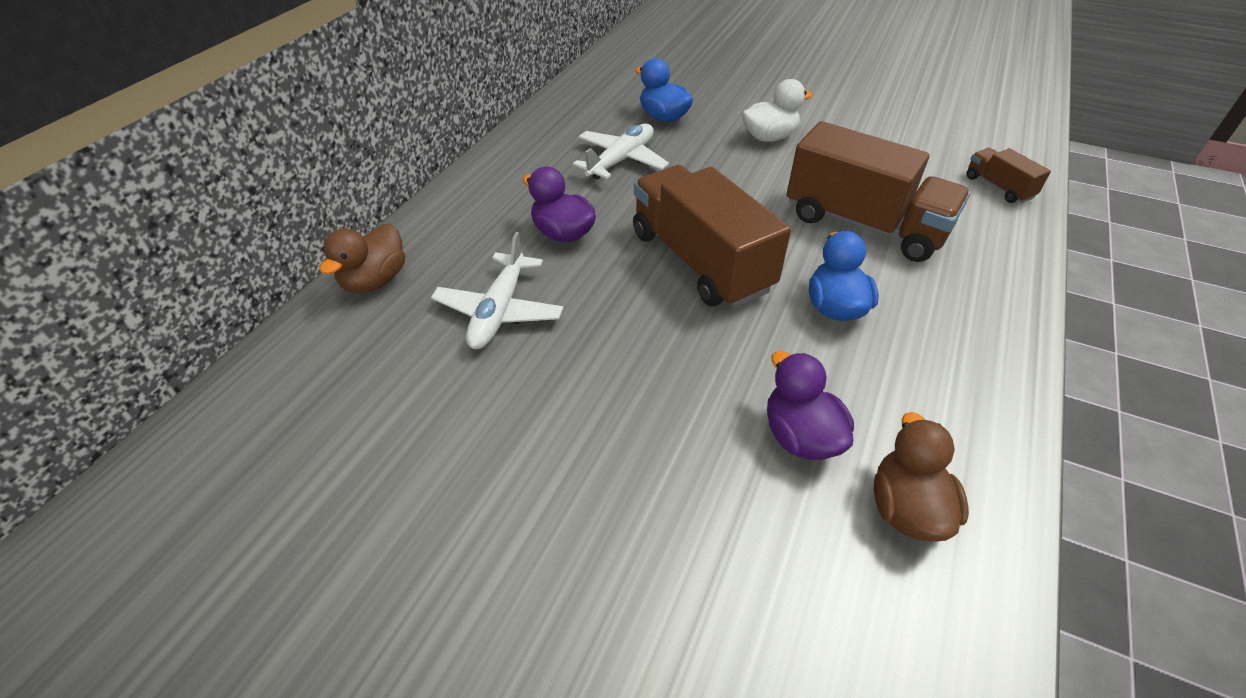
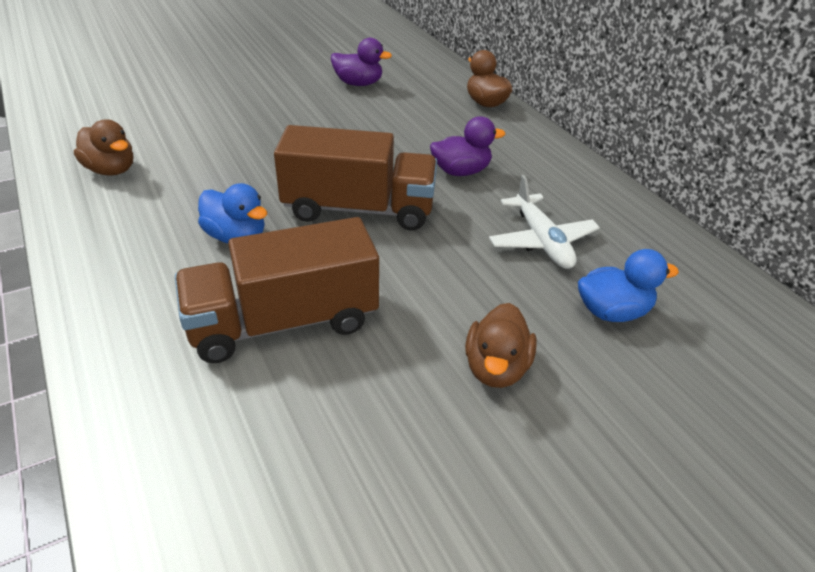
camera: 125 degrees right, 5 degrees down
white plane [431,232,564,349] -> none
white duck [742,79,813,142] -> brown duck [465,303,537,388]
purple duck [767,351,854,460] -> purple duck moved to [331,38,392,86]
brown truck [966,148,1051,203] -> none

